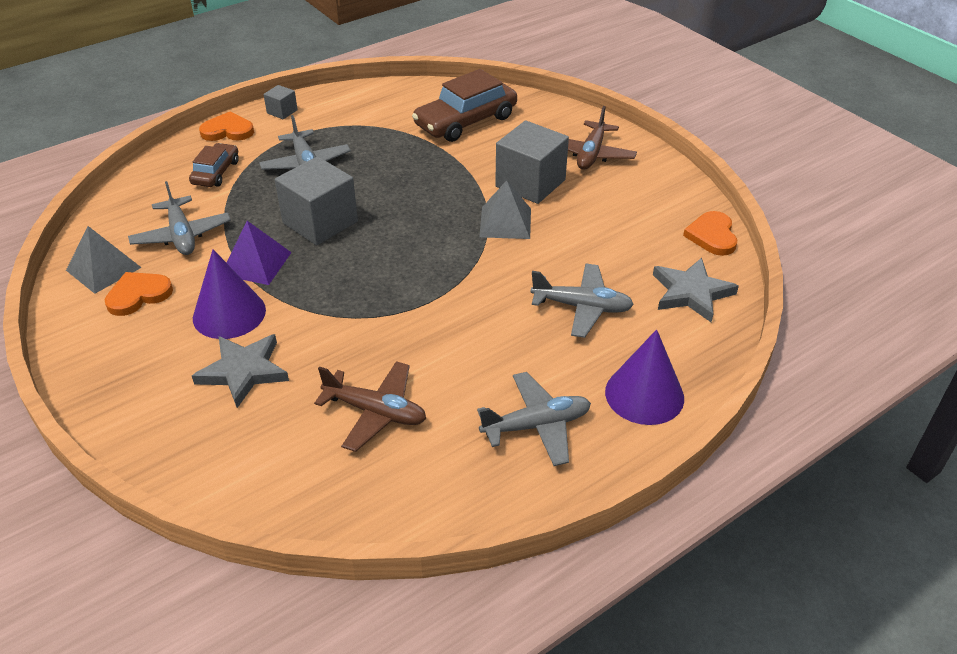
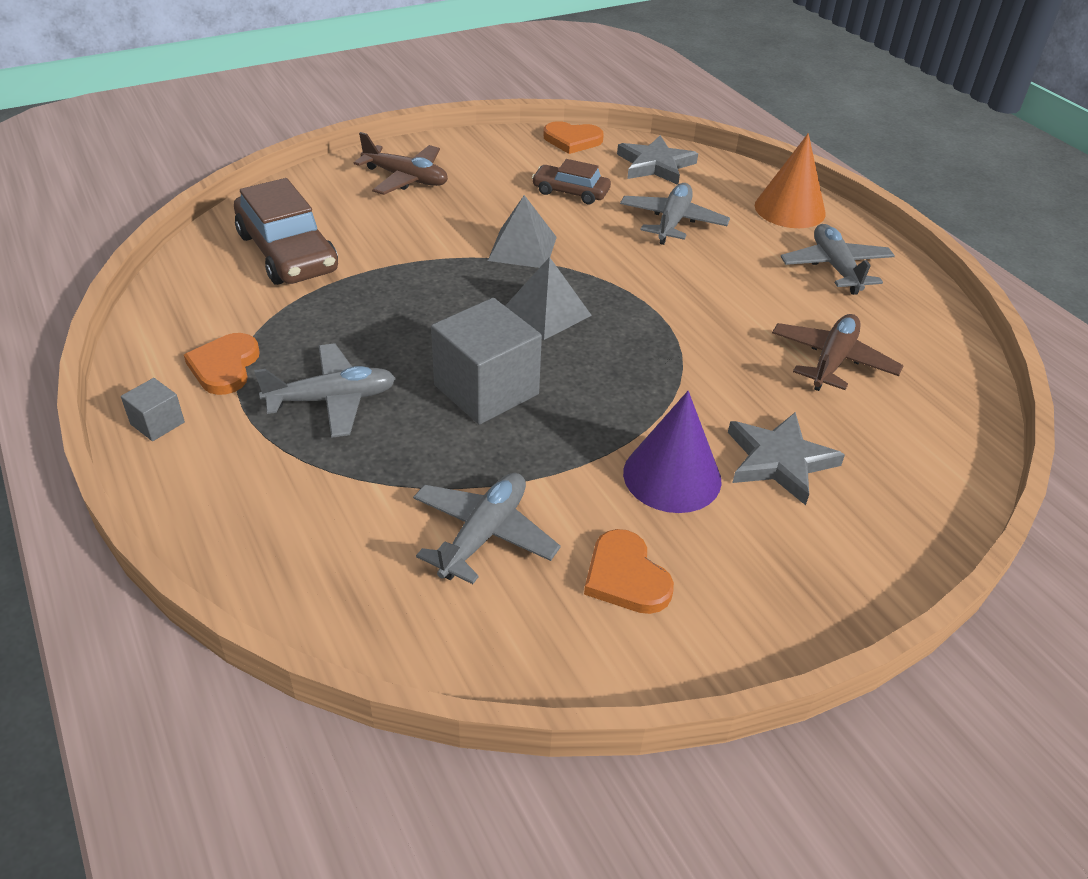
camera: 85 degrees left, 0 degrees up
grey pyramid [66,226,142,294] -> grey pyramid moved to [505,257,592,340]
grey plane [128,181,231,255] -> grey plane turned 45 degrees counterclockwise [413,473,561,584]
brown car [189,143,239,187] -> brown car moved to [532,159,611,204]
orange heart [199,111,254,141] -> orange heart moved to [184,333,260,395]
purple pyramid [226,221,292,285] -> none
grey cube [495,120,569,204] -> none
purple cone [605,329,684,425] -> orange cone [755,133,826,228]

